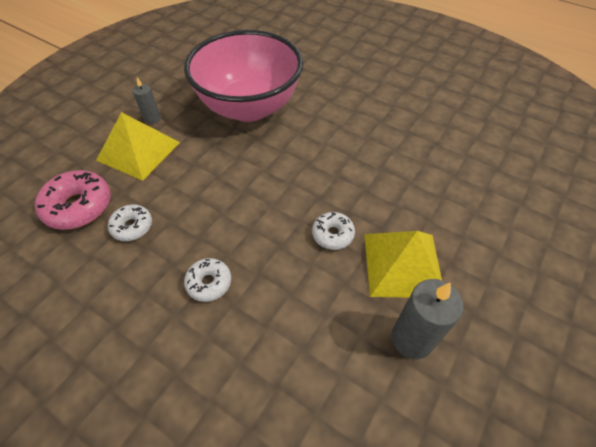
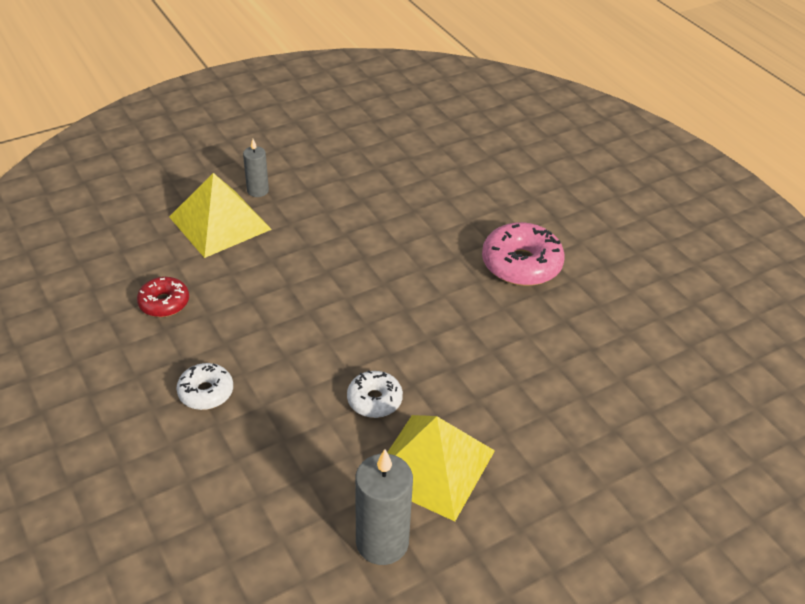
camera: 25 degrees right, 10 degrees down
pink donut [35,170,111,230] -> pink donut moved to [482,222,565,286]
white donut [108,204,152,241] -> red donut [137,277,189,317]
pink bowl [184,30,303,122] -> none

